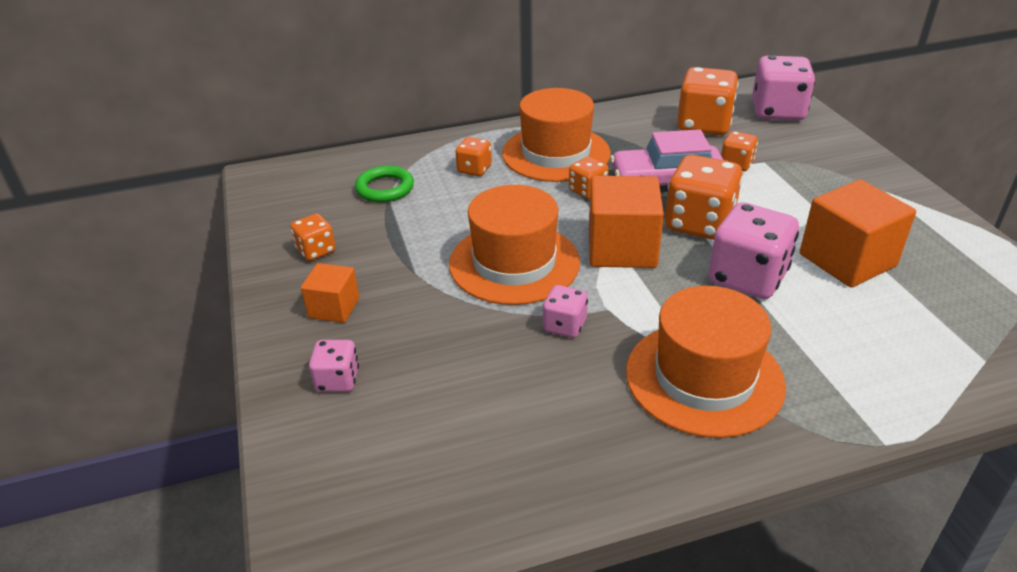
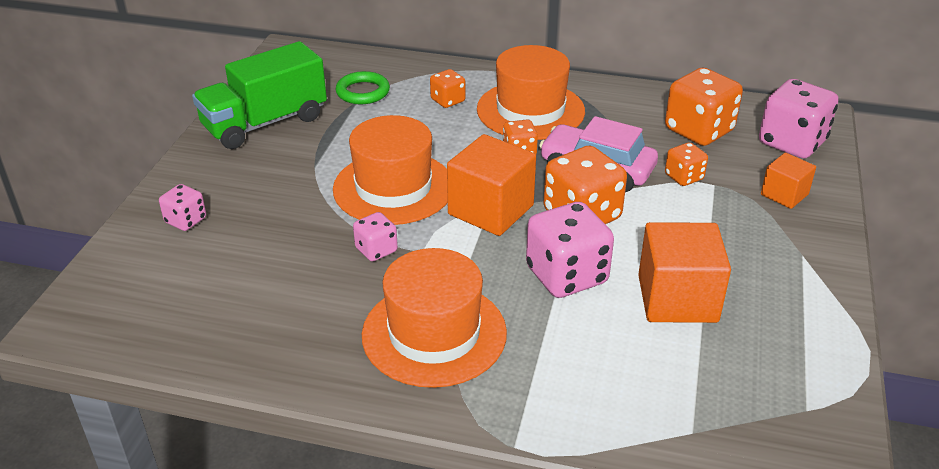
camera: 30 degrees right, 0 degrees up
orange dice [291,214,336,261] -> green truck [192,41,327,149]
orange cube [301,263,359,323] -> orange cube moved to [761,153,816,209]

